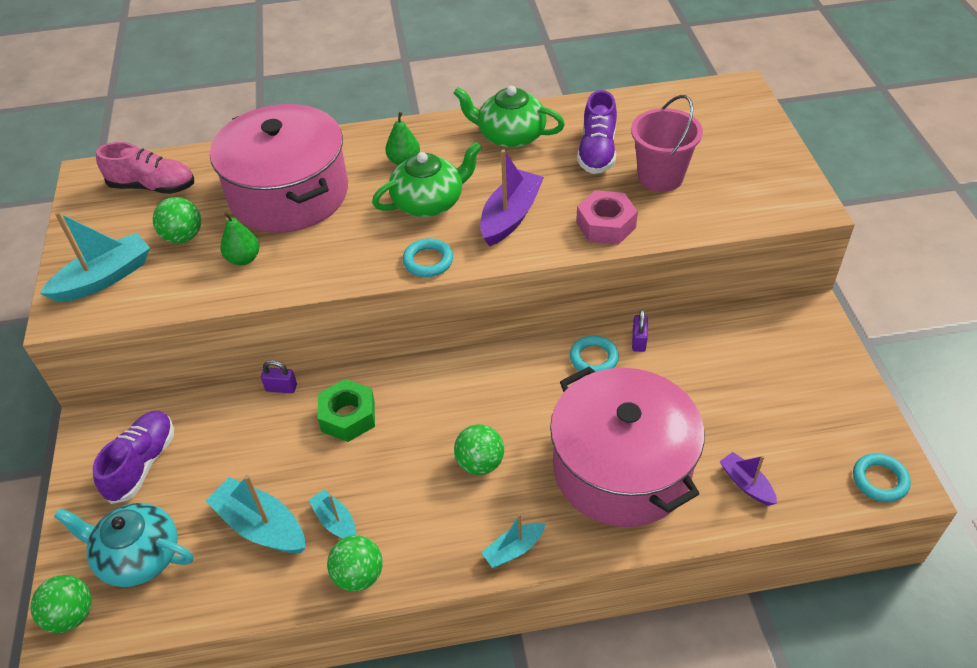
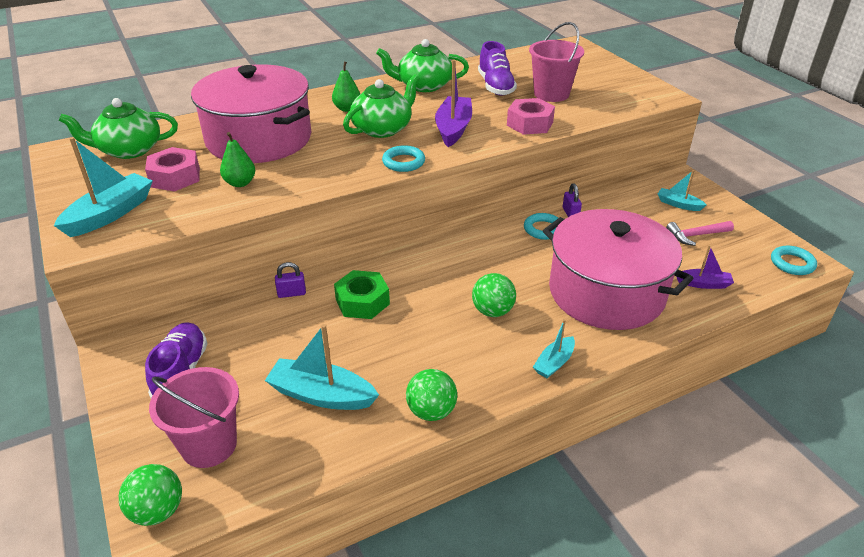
camera: 20 degrees left, 10 degrees down
turquoise teapot [54,503,193,587] -> pink bucket [149,367,239,468]
pink shoe [96,142,194,194] -> green teapot [59,98,178,159]
green ball [153,197,201,243] -> pink nut [145,147,200,191]
turquoise boat [309,490,356,539] -> turquoise boat moved to [658,170,707,211]
purple boat [719,452,777,506] -> purple boat turned 150 degrees clockwise [676,245,734,289]
none -> pink hammer [666,221,734,246]

